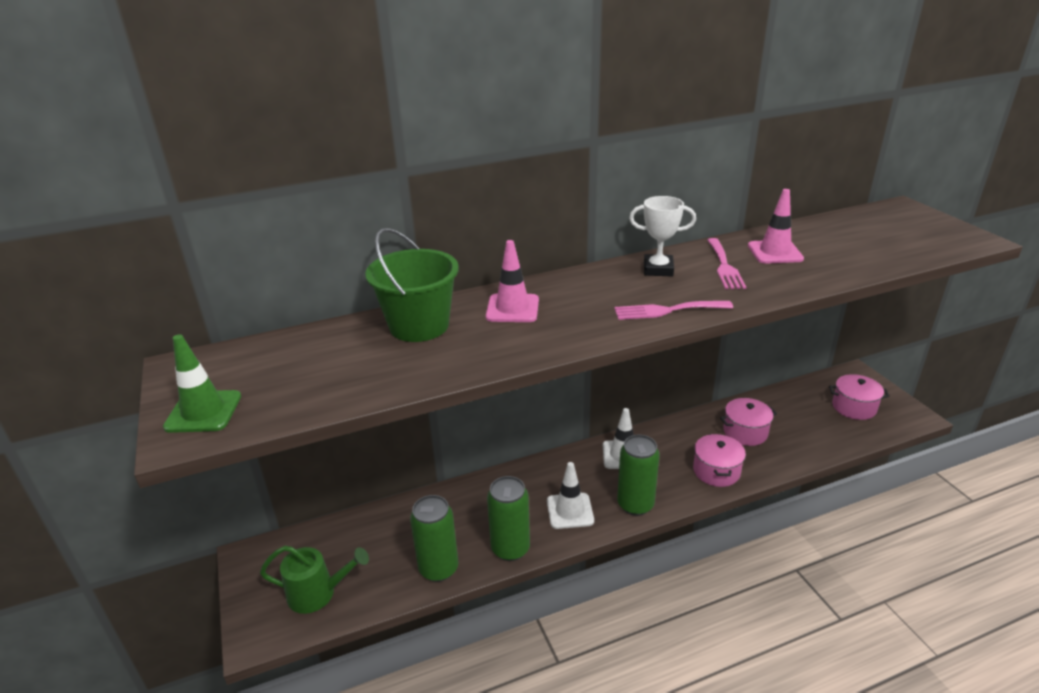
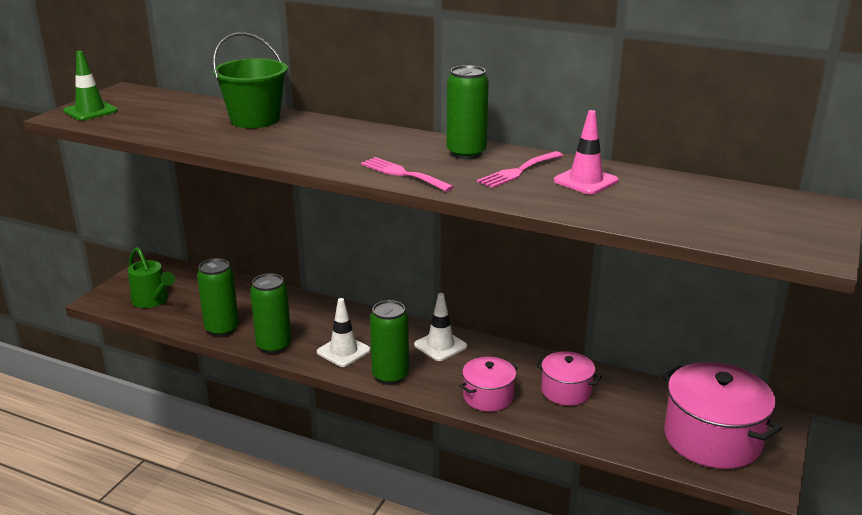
camera: 45 degrees right, 5 degrees down
pink traffic cone [486,240,539,322] -> none
white trophy [629,196,696,276] -> green can [447,65,489,159]
pink pot [829,374,889,420] -> pink pot [662,362,782,469], size x1.78

